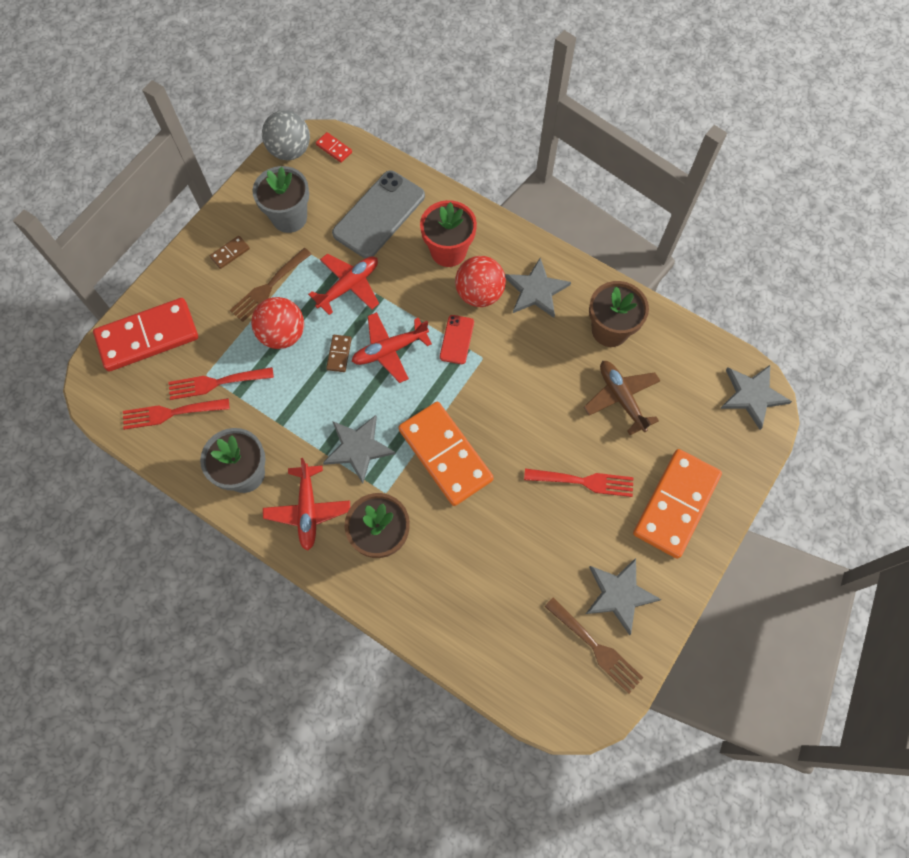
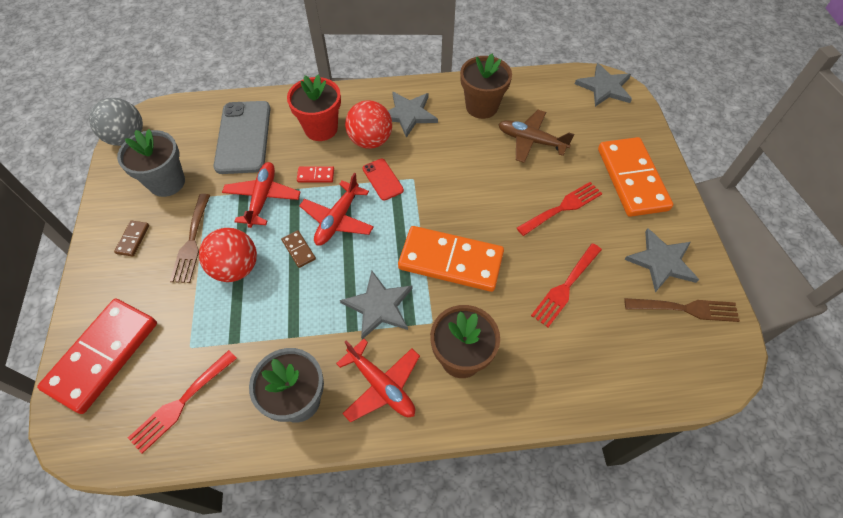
camera: 40 degrees left, 10 degrees down
red fork [169,367,274,400] -> red fork moved to [531,243,602,327]
red domino [316,132,352,162] -> red domino moved to [297,166,334,182]

